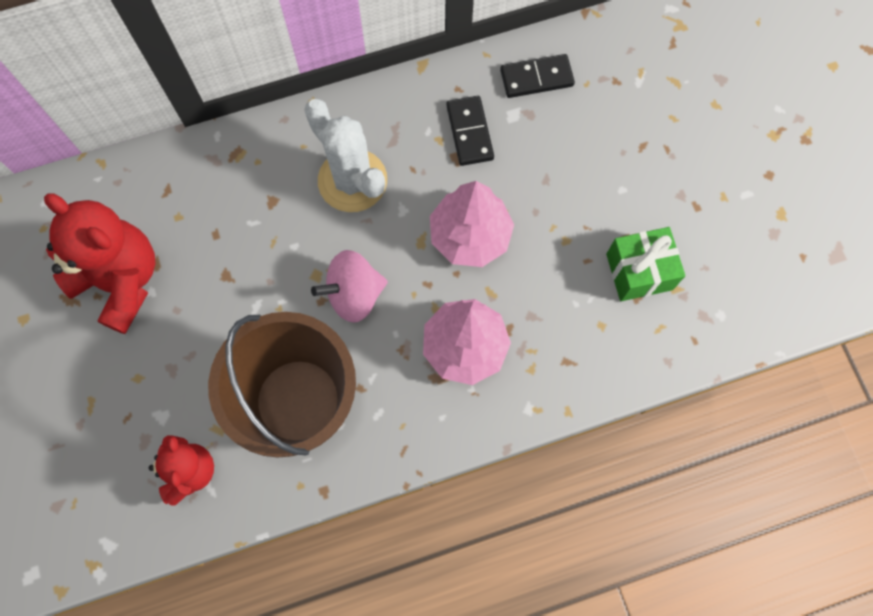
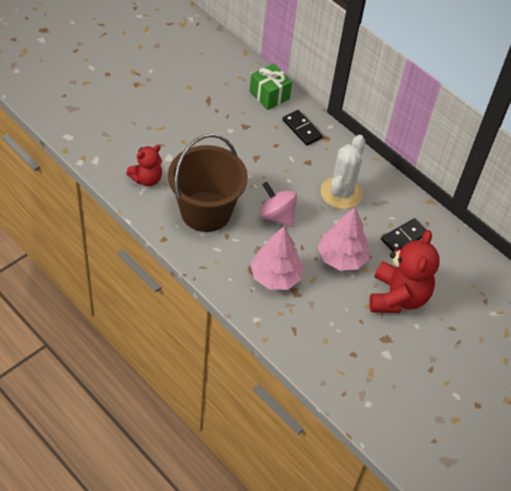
camera: 60 degrees right, 20 degrees down
red teddy bear [44,194,156,334] -> red teddy bear moved to [370,230,440,313]
black domino [500,54,575,98] -> black domino moved to [283,110,323,146]
green gift [606,227,685,301] -> green gift moved to [250,63,292,110]

